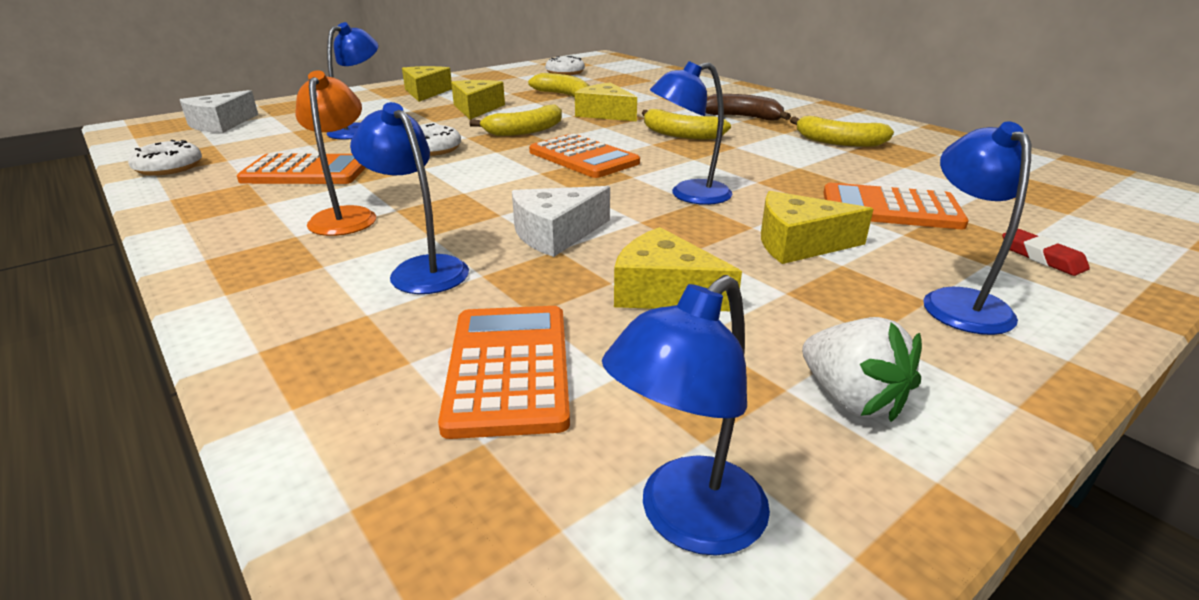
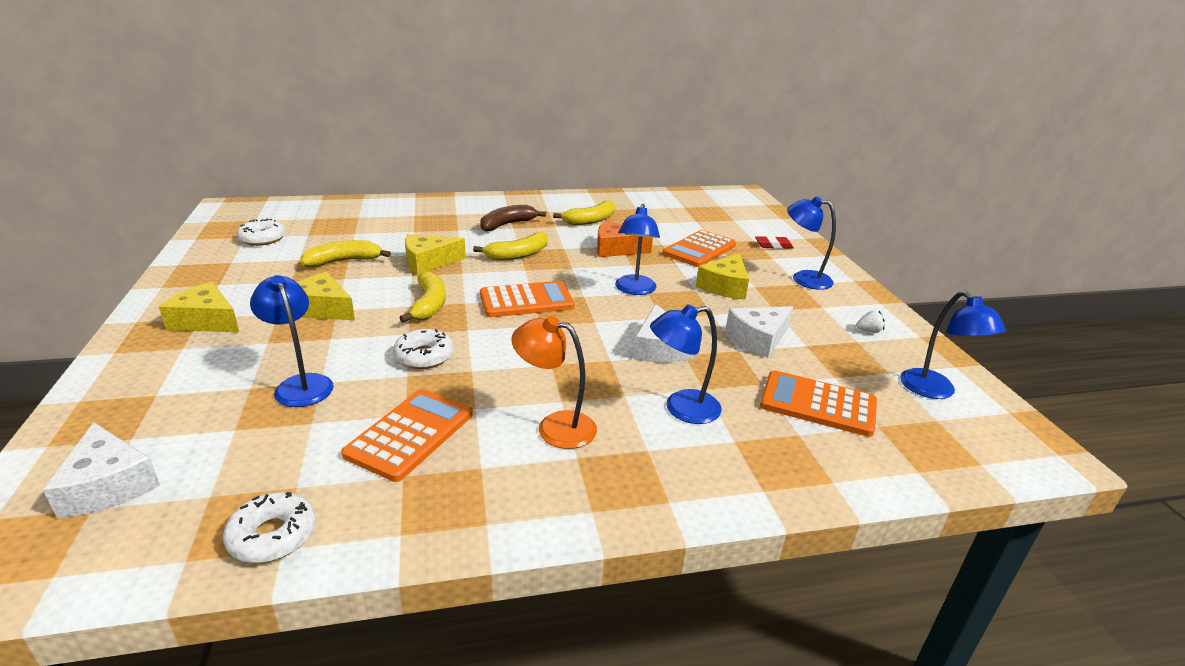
camera: 65 degrees left, 0 degrees up
yellow cheese [614,227,742,311] -> white cheese [725,306,793,358]
white strawberry [802,317,922,422] -> white strawberry [856,310,885,333], size x0.53
none -> orange cheese [597,220,653,257]

